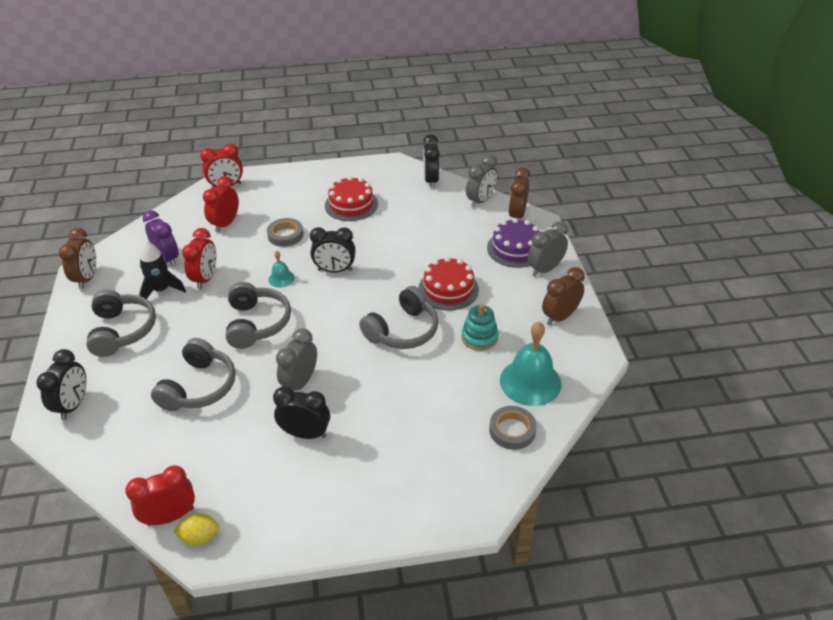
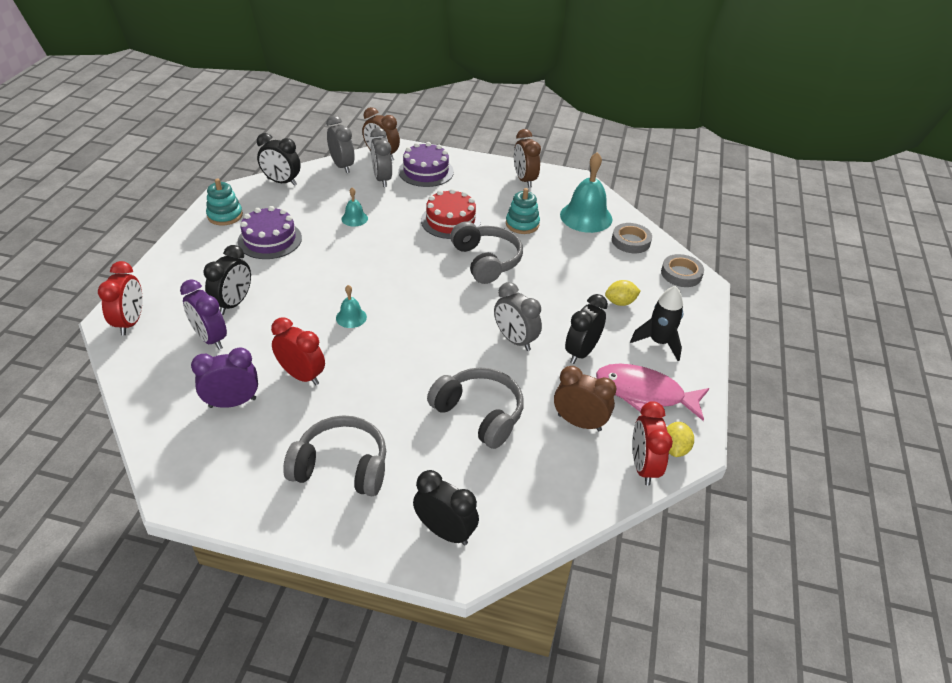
camera: 70 degrees left, 0 degrees up
brown clock [59,228,96,289] -> brown clock moved to [554,366,617,431]
black rocket [139,241,186,299] -> black rocket moved to [630,286,683,361]
red clock [203,176,239,232] -> purple clock [180,279,227,350]
grey headphones [226,282,291,349] -> none
grey tape [267,218,304,247] -> grey tape moved to [661,254,704,287]
black clock [310,227,355,272] -> black clock moved to [203,245,251,315]
red cake [325,176,378,221] -> purple cake [238,206,302,259]
grey clock [528,222,568,276] -> grey clock moved to [370,127,392,187]
none -> turquoise stacking toy [206,179,243,226]
none -> turquoise bell [341,187,368,227]
none -> pink fish [596,364,710,421]
none -> yellow lemon [605,280,641,306]

